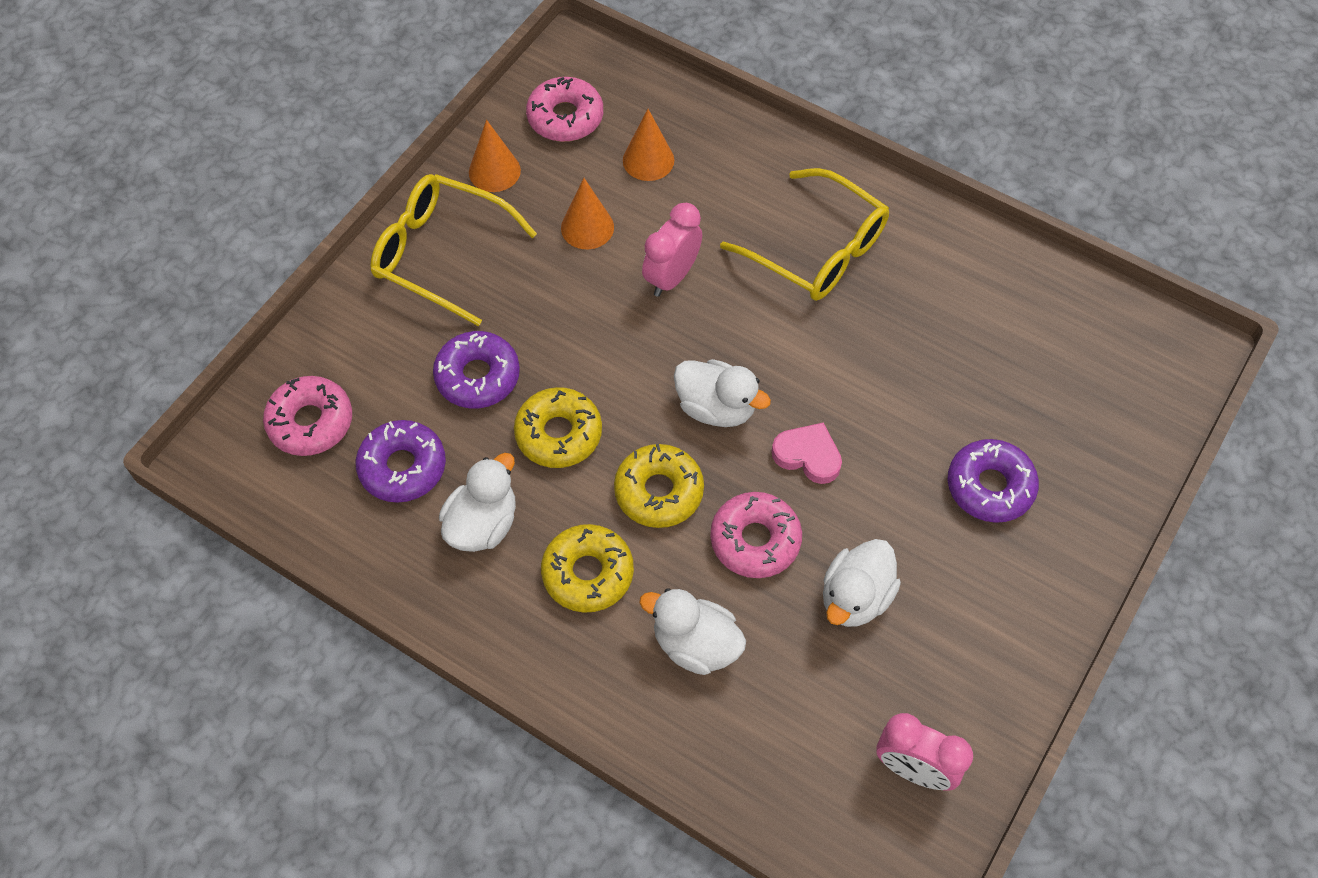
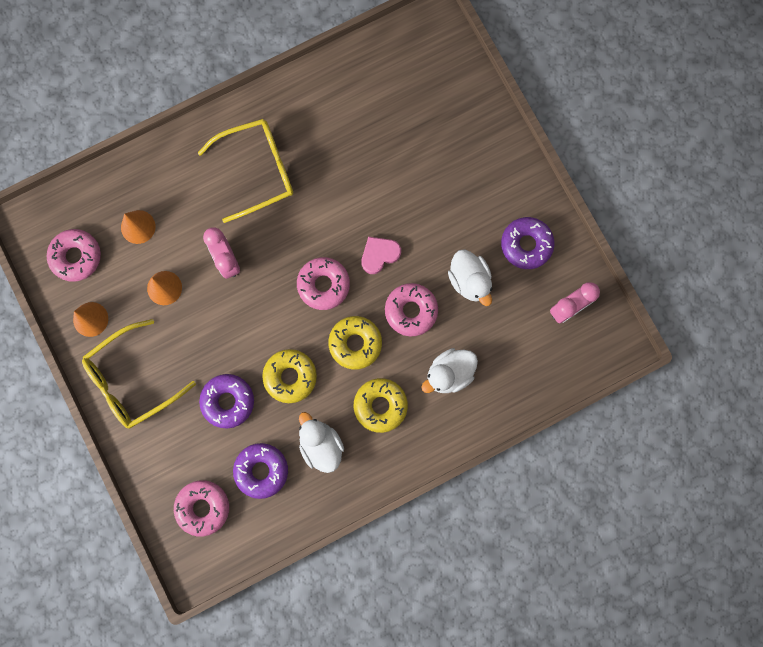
camera: 60 degrees left, 20 degrees up
white duck [674,359,771,427] -> pink donut [297,257,350,310]
purple donut [947,439,1039,523] -> purple donut moved to [501,217,555,269]

